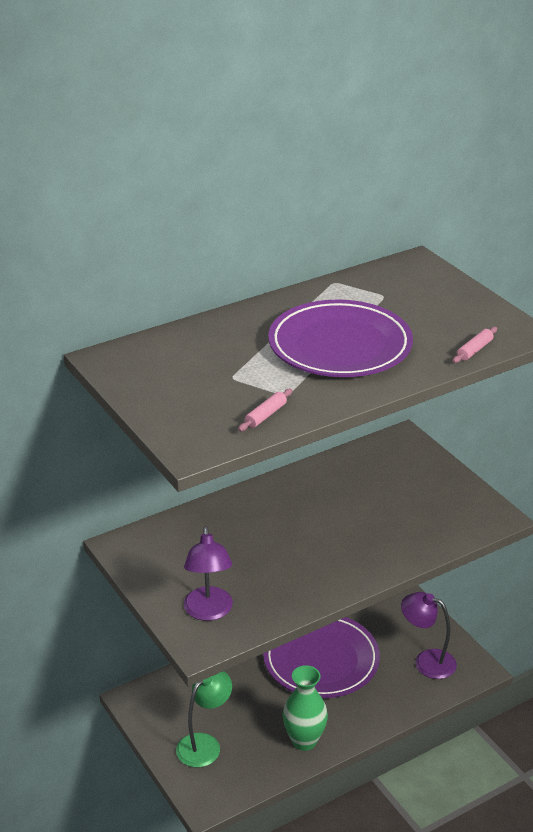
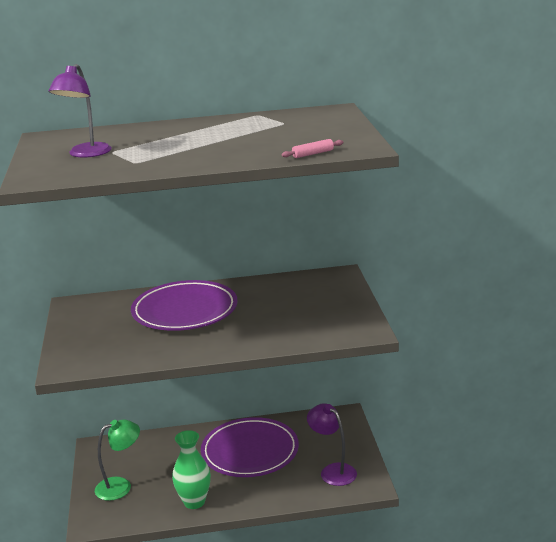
camera: 25 degrees right, 10 degrees down
purple lamp [184,526,233,621] -> purple lamp moved to [48,64,112,158]
pink rolling pin [238,389,292,431] -> none
purple plate [268,300,413,377] -> purple plate moved to [131,280,238,331]

